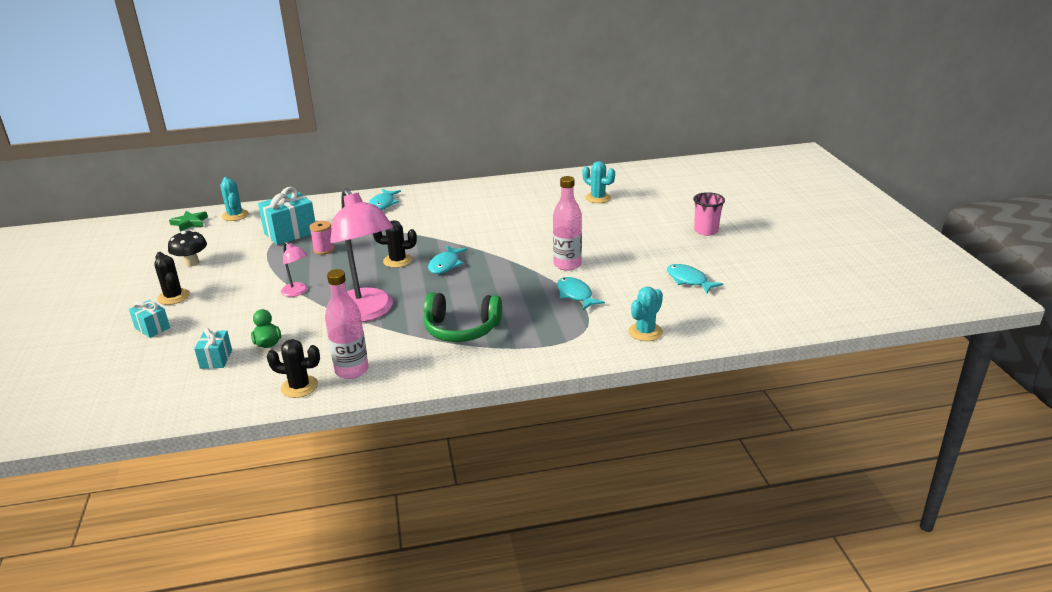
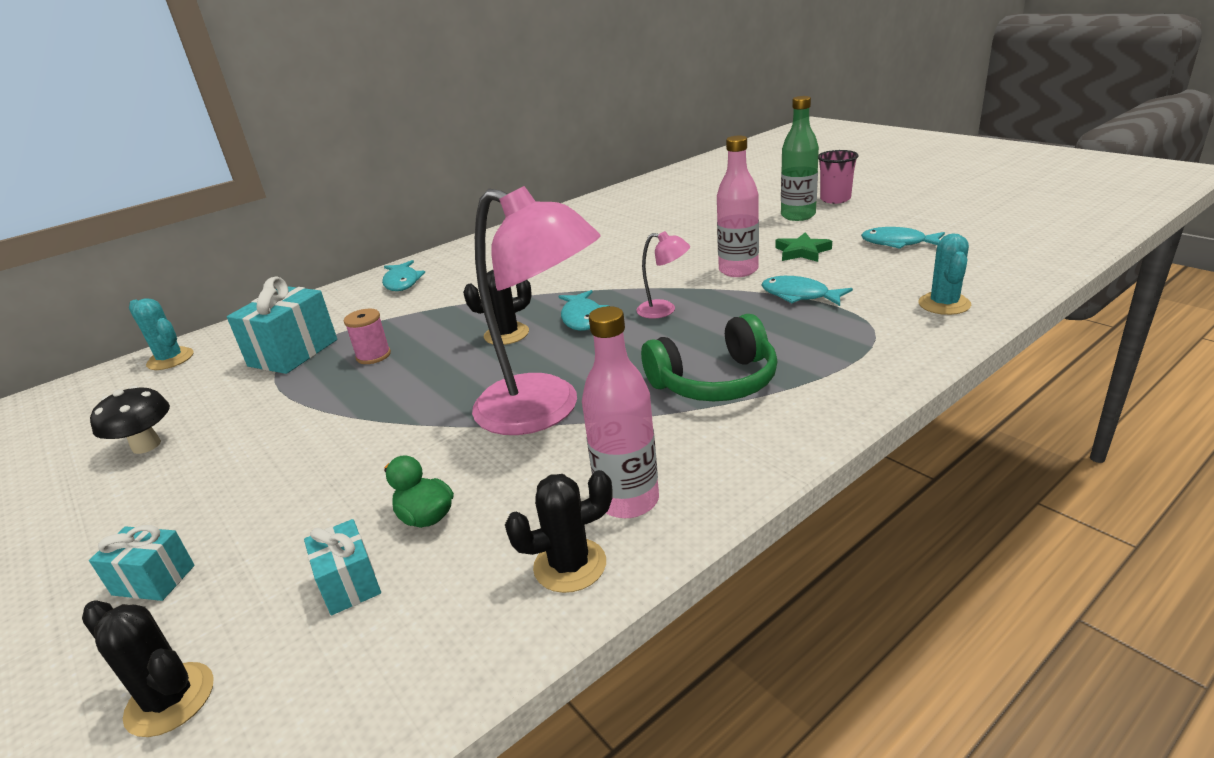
camera: 25 degrees left, 0 degrees up
black cactus [154,252,190,305] -> black cactus moved to [82,600,214,737]
green star [169,211,208,232] -> green star moved to [775,232,832,262]
pink lamp [281,242,308,297] -> pink lamp moved to [636,231,690,319]
turquoise cactus [583,161,615,203] -> none
none -> green bottle [781,96,819,221]

